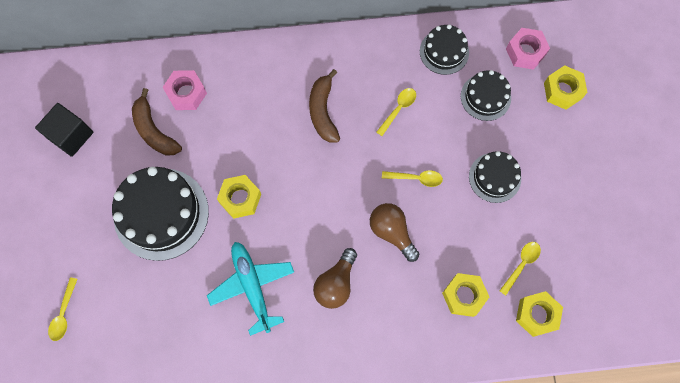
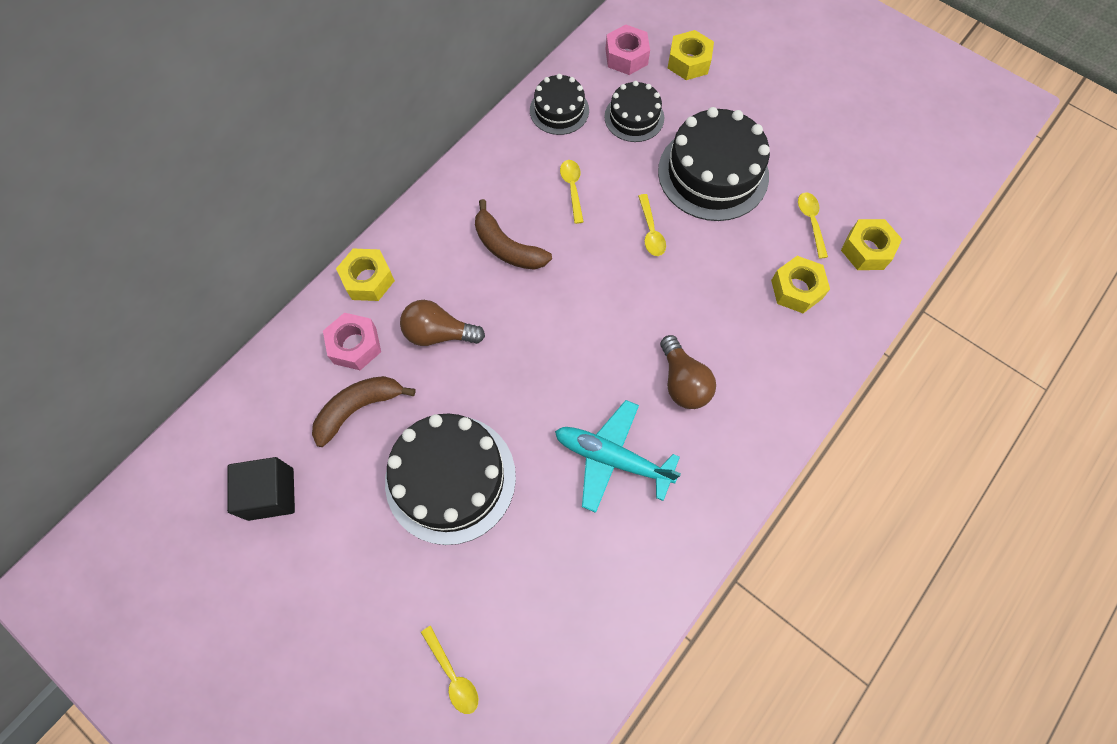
camera: 45 degrees left, 5 degrees down
brown banana [132,88,182,156] -> brown banana turned 135 degrees clockwise [312,376,416,447]
yellow nut [217,175,261,219] -> yellow nut moved to [336,249,395,301]
brown light bulb [370,203,419,262] -> brown light bulb moved to [400,300,485,346]
yellow spoon [382,170,443,187] -> yellow spoon turned 120 degrees clockwise [638,194,666,256]
black cake [469,151,521,203] -> black cake [658,107,770,221], size x1.78

